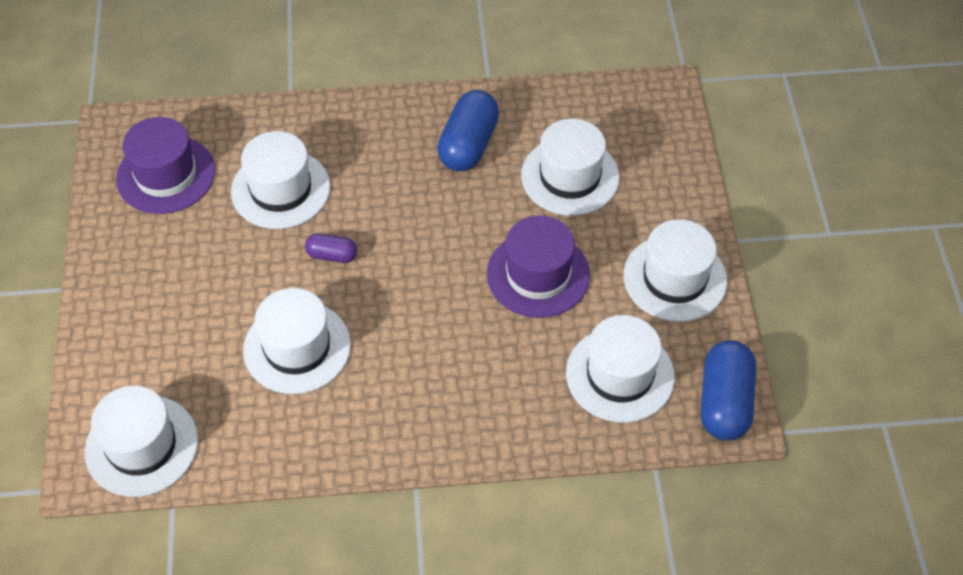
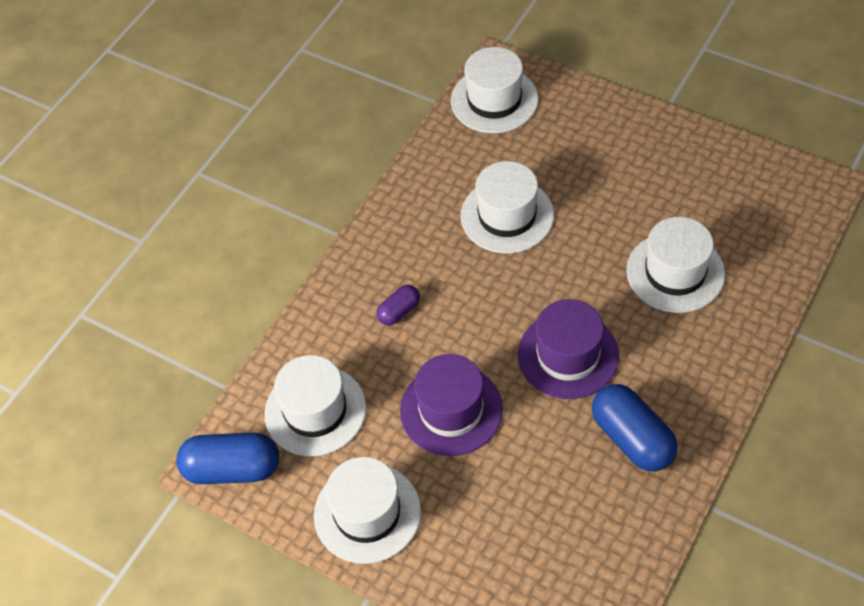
camera: 130 degrees right, 0 degrees up
purple hat [116,117,215,214] -> purple hat moved to [518,299,619,399]
purple capsule [305,233,358,263] -> purple capsule moved to [377,285,420,325]
white hat [521,119,620,216] -> none
blue capsule [701,340,756,441] -> blue capsule turned 45 degrees counterclockwise [176,433,279,484]

